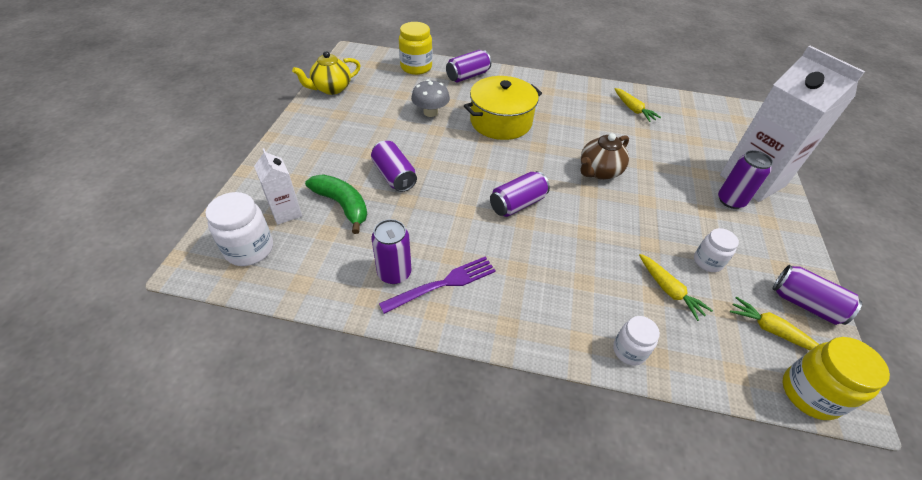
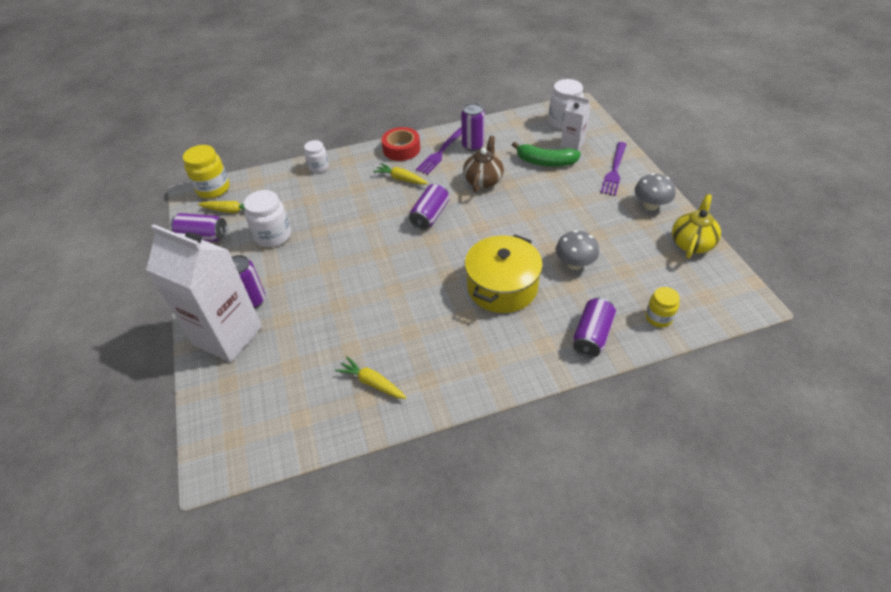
camera: 155 degrees right, 0 degrees up
purple can [371,141,417,192] -> none
yellow jar [399,22,432,75] -> yellow jar [645,287,680,327], size x0.63
brown teapot [581,133,629,180] -> brown teapot moved to [463,136,504,192]
yellow carrot [639,254,713,321] -> yellow carrot moved to [373,163,428,185]
white jar [694,228,739,272] -> white jar [244,190,291,248], size x1.59
none -> red tape [382,127,420,161]
none -> purple fork [600,142,627,196]
none -> grey mushroom [635,173,675,210]

